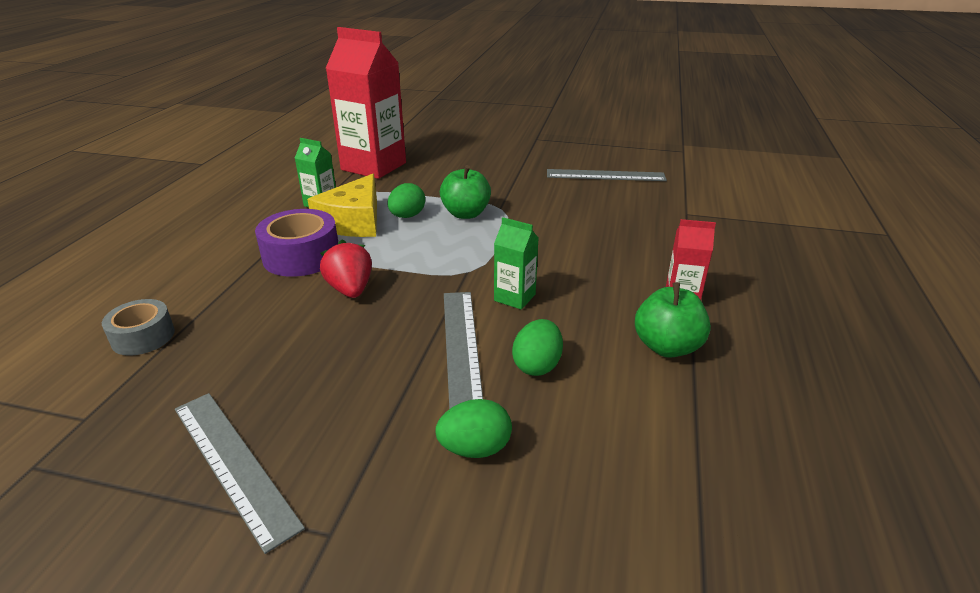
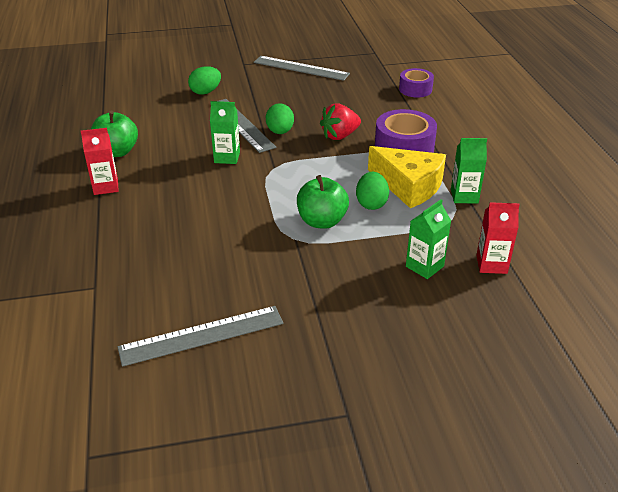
camera: 155 degrees right, 5 degrees up
grey tape [102,299,175,356] -> purple tape [399,68,434,97]
yellow cheese [307,174,377,237] -> yellow cheese turned 135 degrees clockwise [368,146,446,208]
red strawberry [320,240,372,298] -> red strawberry turned 105 degrees clockwise [320,103,361,140]
red carton [326,27,406,179] -> red carton [476,202,520,274], size x0.46
green egg [512,319,563,376] -> green egg moved to [266,103,294,134]
none -> green carton [406,199,451,279]

